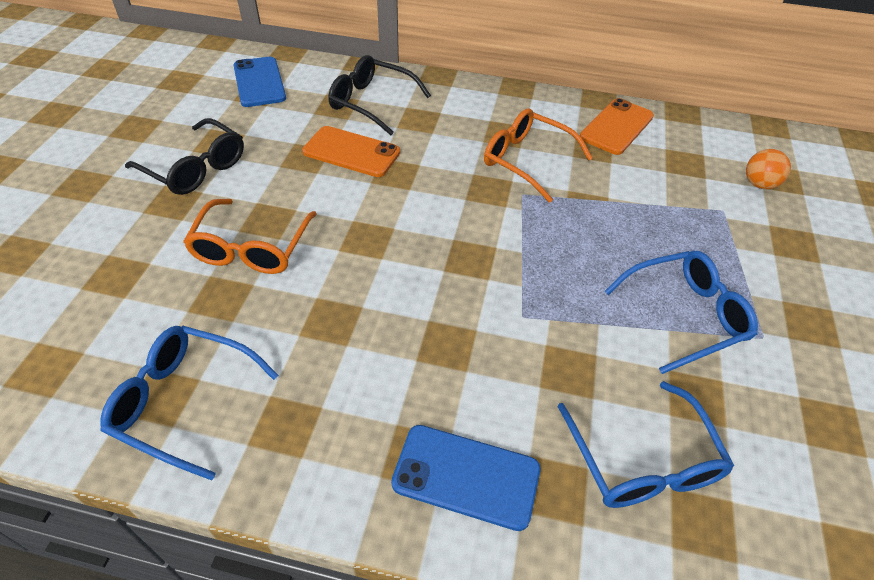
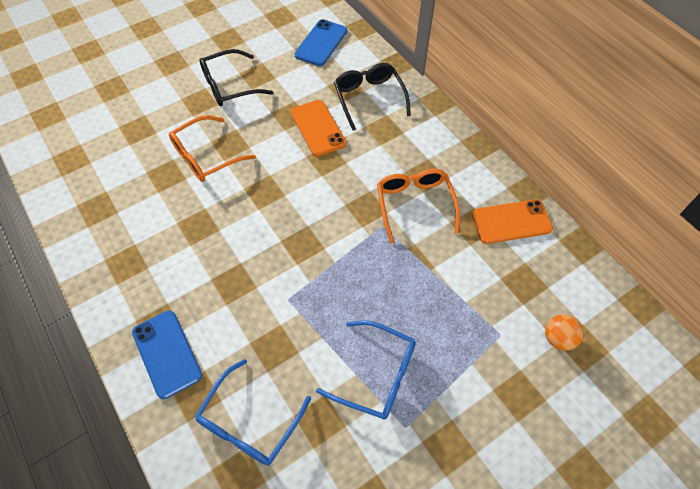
camera: 45 degrees right, 10 degrees up
blue glasses [100,326,279,480] -> none
black glasses [125,118,244,195] -> black glasses turned 75 degrees clockwise [199,49,273,107]

